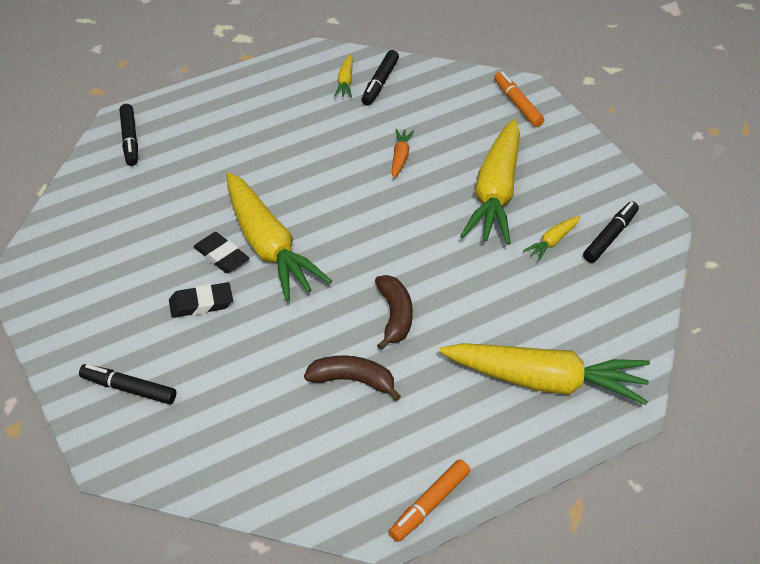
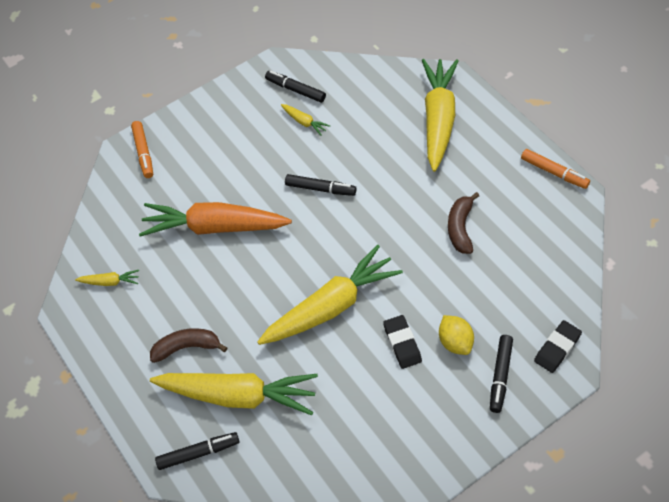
camera: 90 degrees left, 10 degrees up
black eraser [193,232,249,273] -> black eraser moved to [534,320,582,373]
black marker [361,50,399,105] -> black marker moved to [285,174,357,196]
brown banana [375,275,413,350] -> brown banana moved to [150,328,228,363]
orange carrot [392,129,414,178] -> orange carrot [139,202,292,237], size x2.41
yellow carrot [461,119,520,245] -> yellow carrot moved to [150,373,318,415]
orange marker [494,71,544,127] -> orange marker turned 75 degrees counterclockwise [131,121,153,178]
none -> yellow lemon [439,315,474,355]

